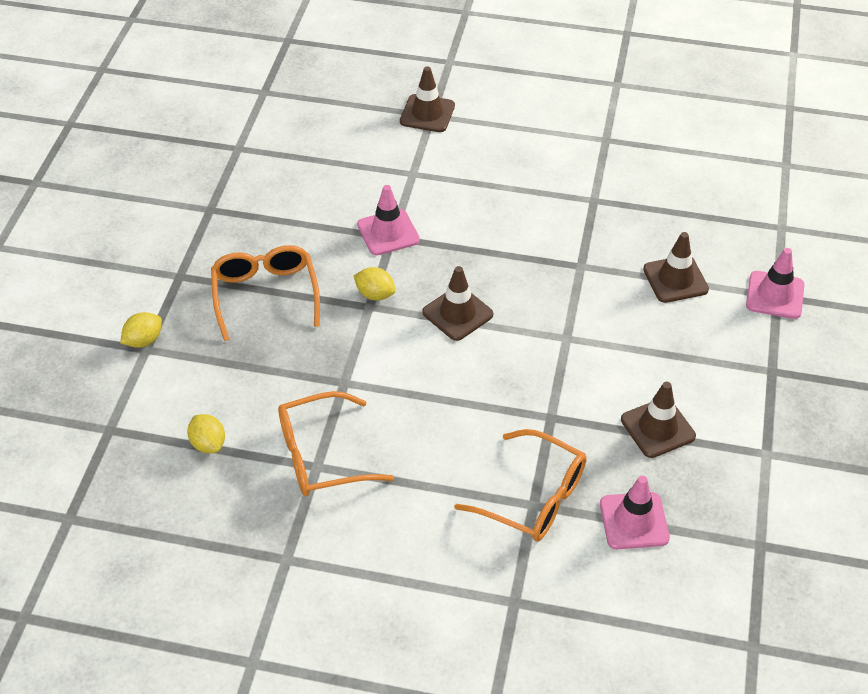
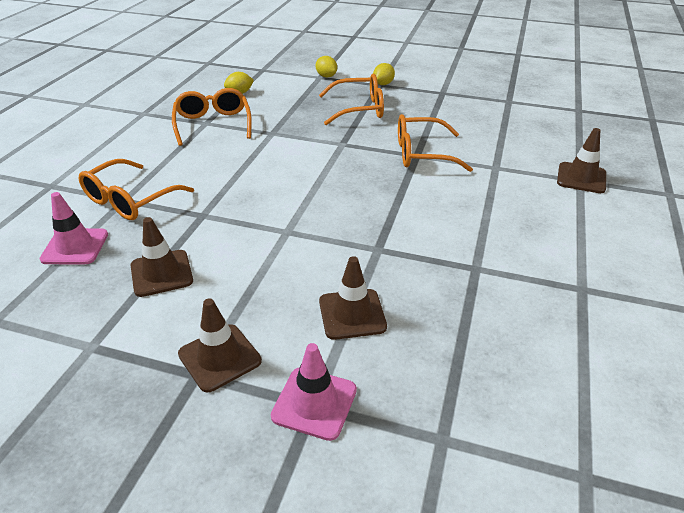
camera: 95 degrees right, 10 degrees down
yellow lemon [354,267,396,300] -> yellow lemon moved to [373,63,395,85]
pink traffic cone [357,185,420,255] -> orange glasses [398,114,473,172]
brown traffic cone [422,266,493,341] -> brown traffic cone moved to [178,298,262,392]

